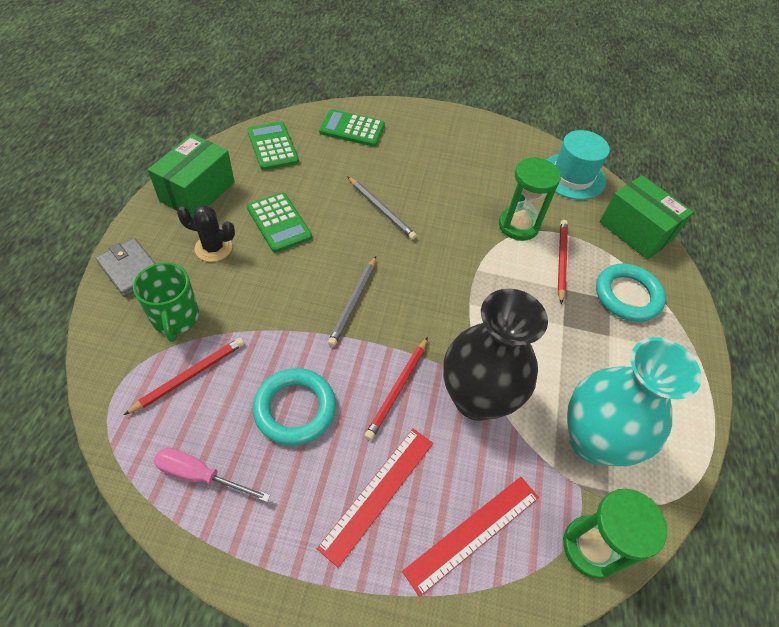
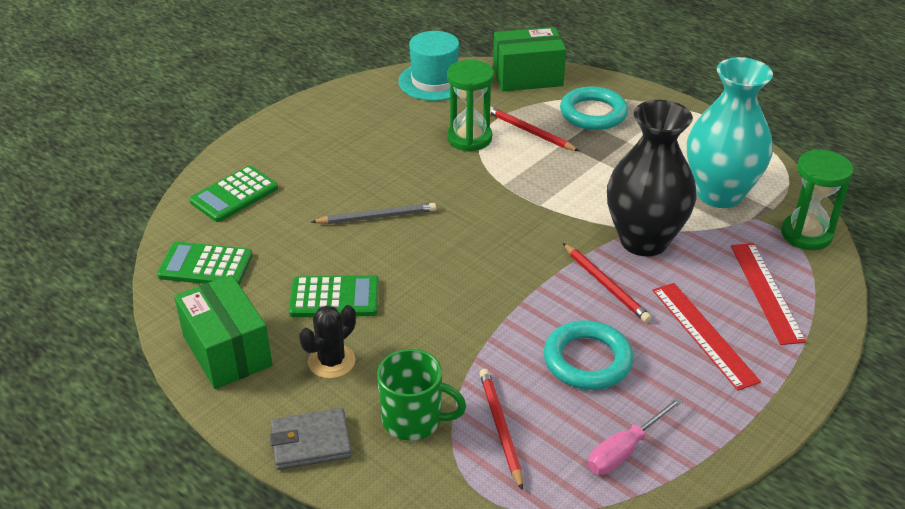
camera: 55 degrees left, 15 degrees down
grey pencil [328,256,376,347] -> none

